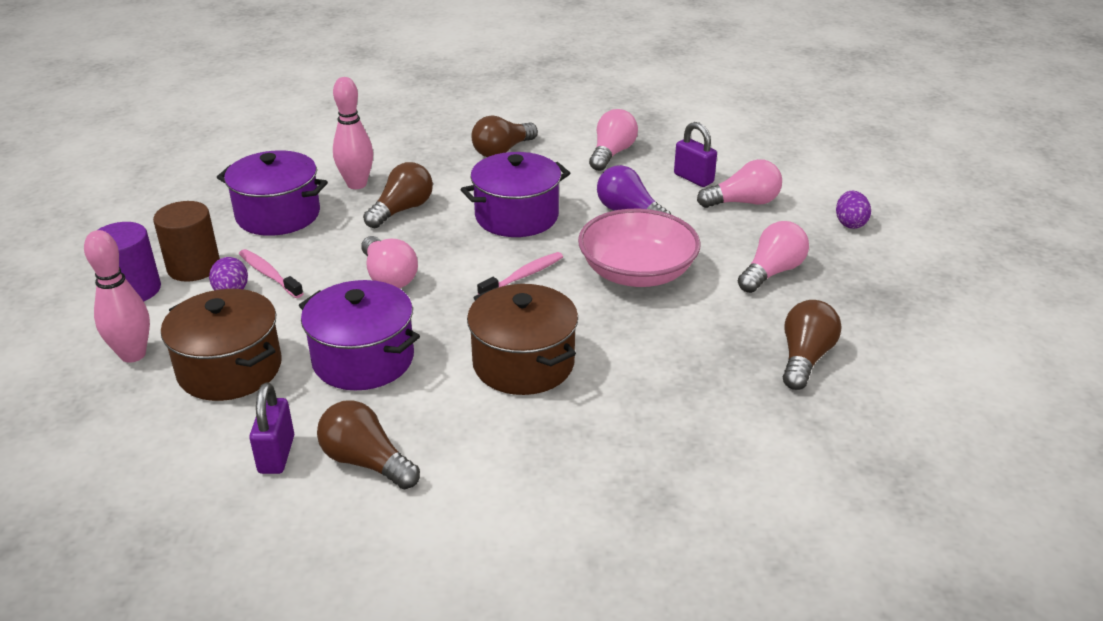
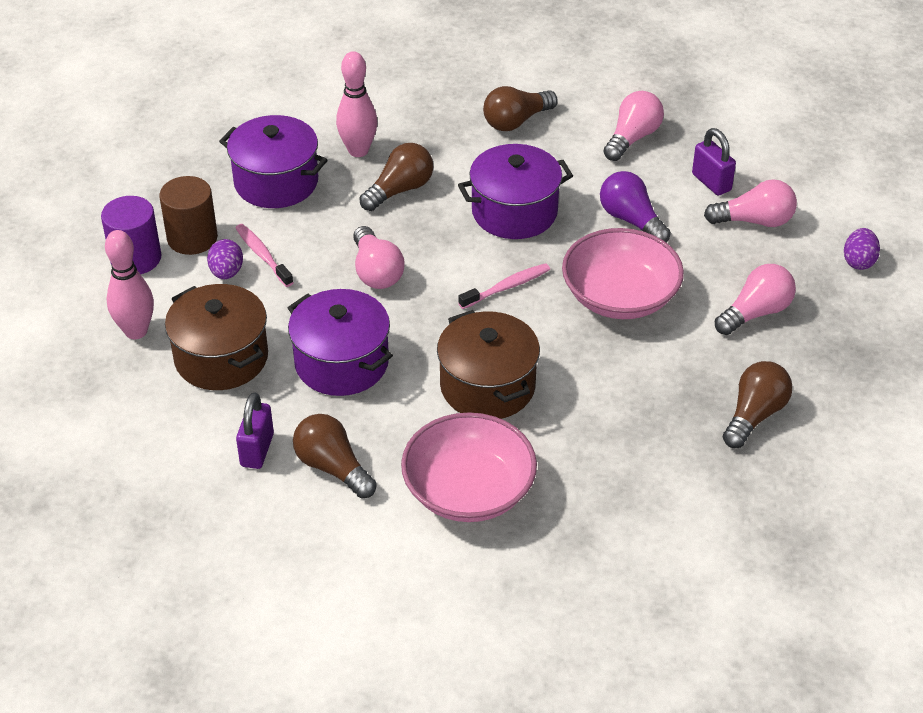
camera: 10 degrees right, 10 degrees up
none -> pink bowl [401,412,537,522]

